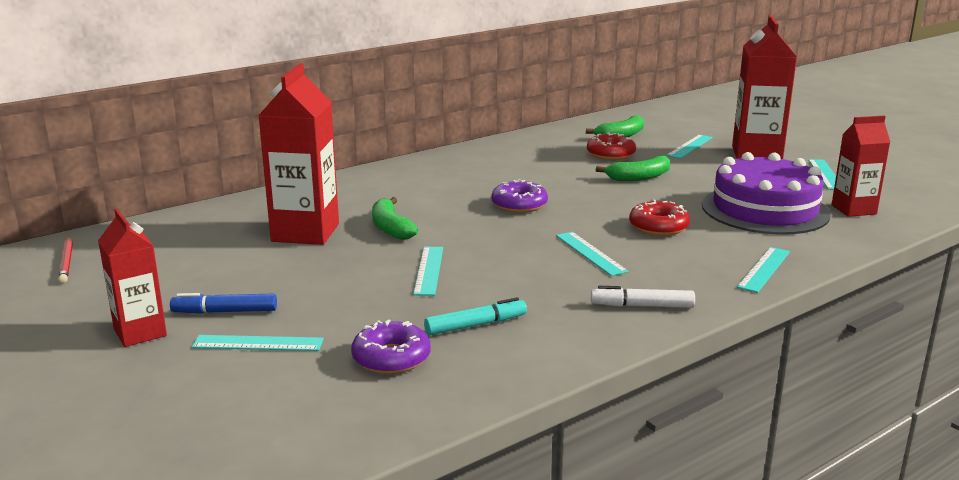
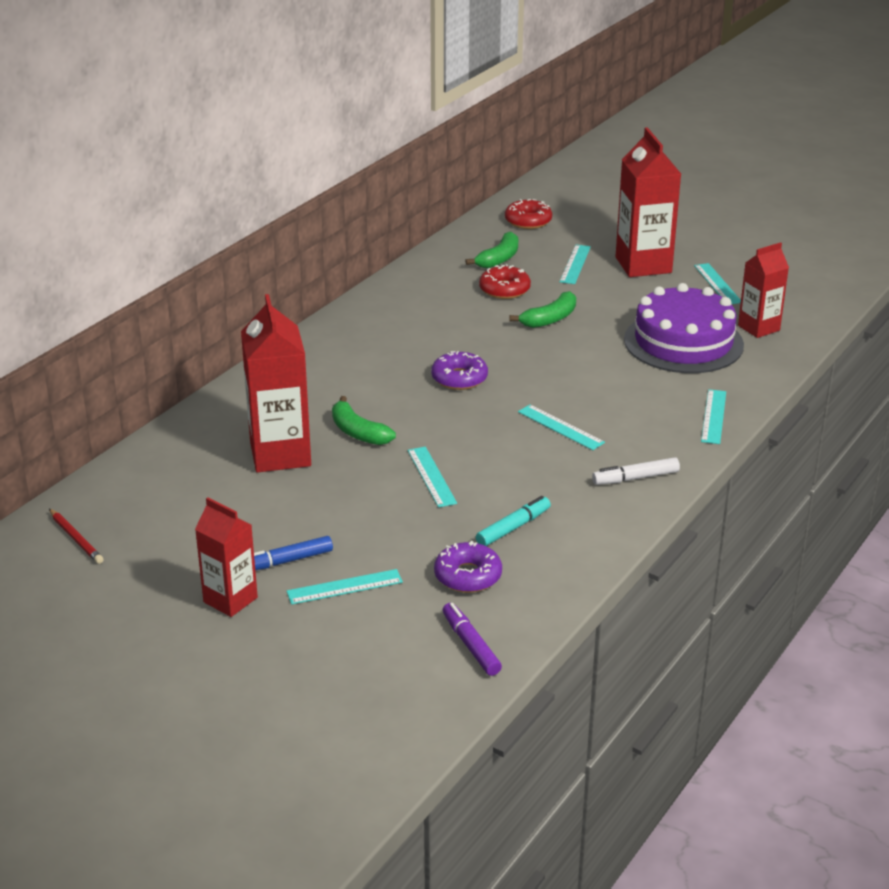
camera: 20 degrees left, 10 degrees up
red donut [629,200,690,236] -> red donut moved to [505,199,552,229]
none -> purple marker [443,603,502,676]

